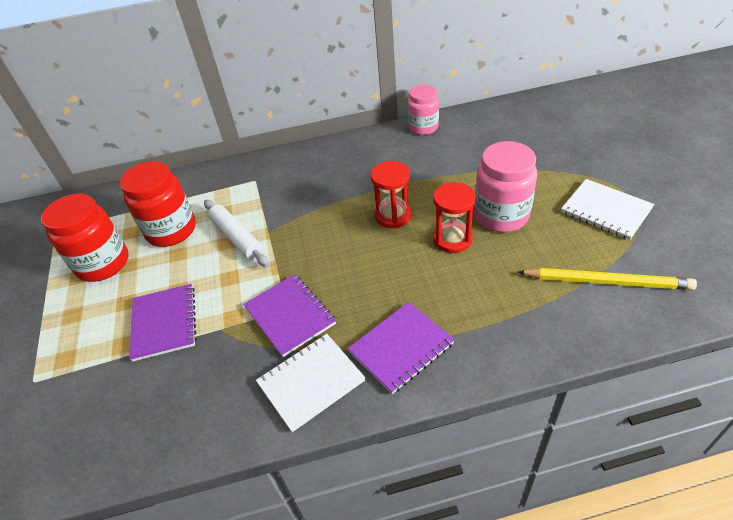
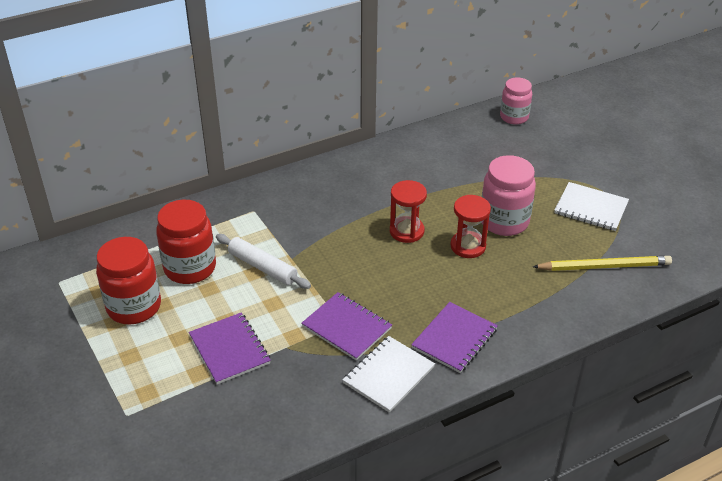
camera: 20 degrees left, 5 degrees down
pink jar [408,85,439,135] -> pink jar moved to [500,77,532,125]

